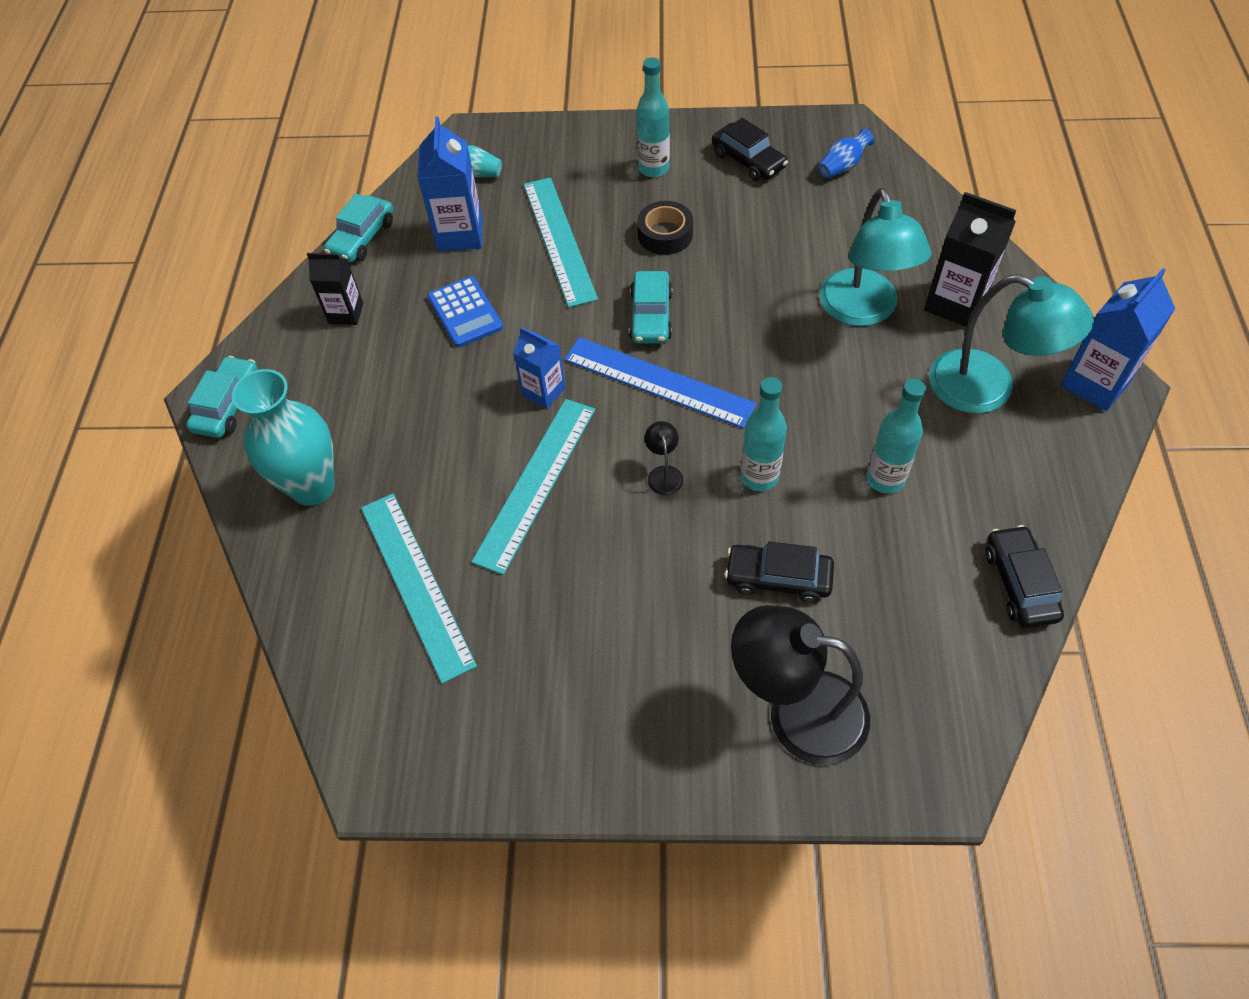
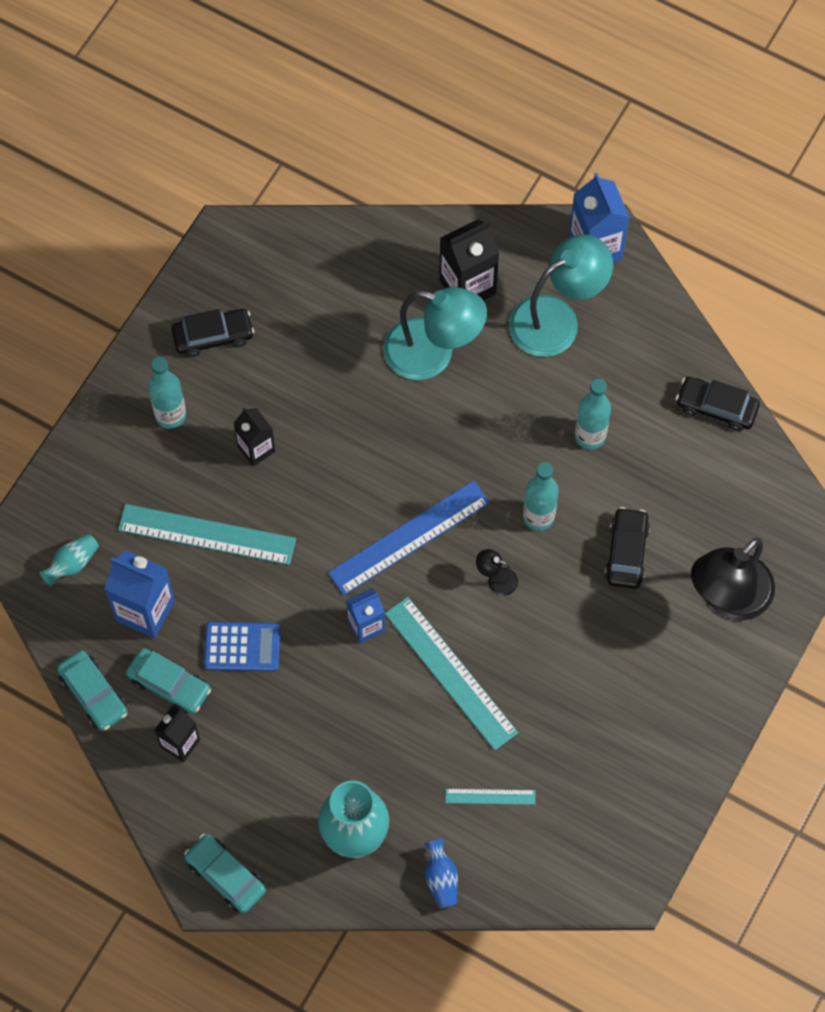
camera: 65 degrees left, 10 degrees up
turquoise ruler [361,493,477,684] -> turquoise ruler [445,789,535,805], size x0.49
turquoise car [629,271,672,344] -> turquoise car moved to [126,648,211,714]
black tape [637,201,693,255] -> black carton [234,407,275,466]
black car [725,541,834,603] -> black car turned 150 degrees clockwise [604,507,650,589]
blue vase [818,128,874,179] -> blue vase moved to [425,839,458,908]

